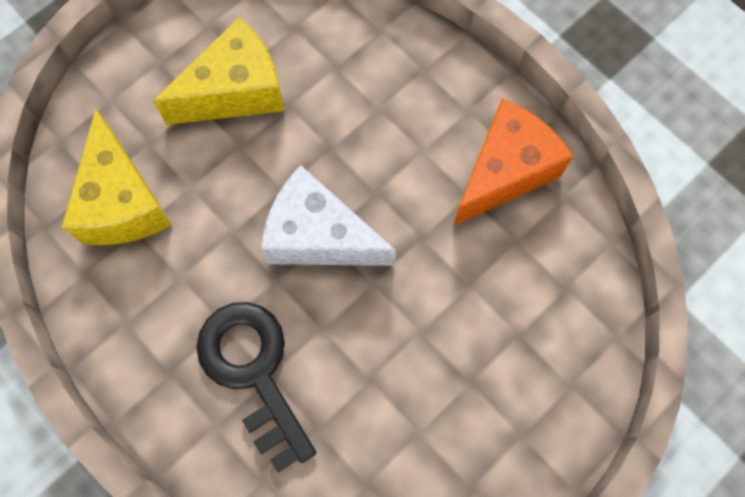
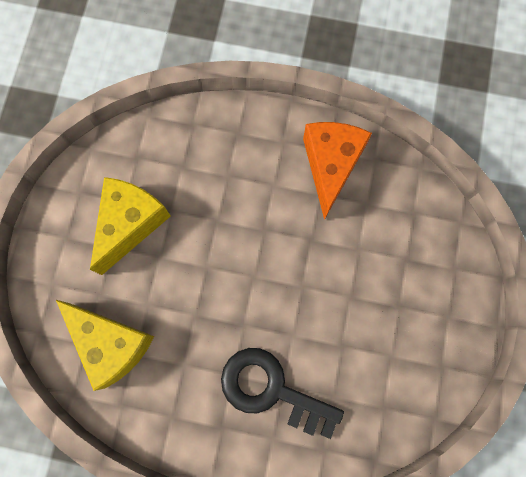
camera: 35 degrees left, 5 degrees up
white cheese [261,165,396,266] -> none

